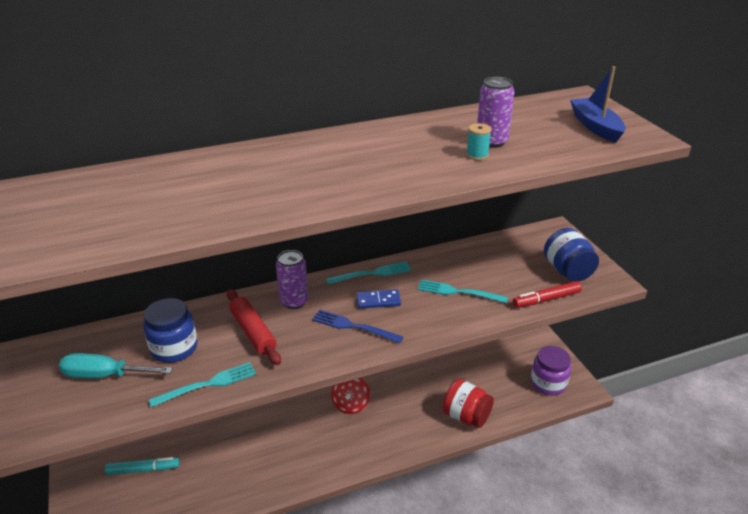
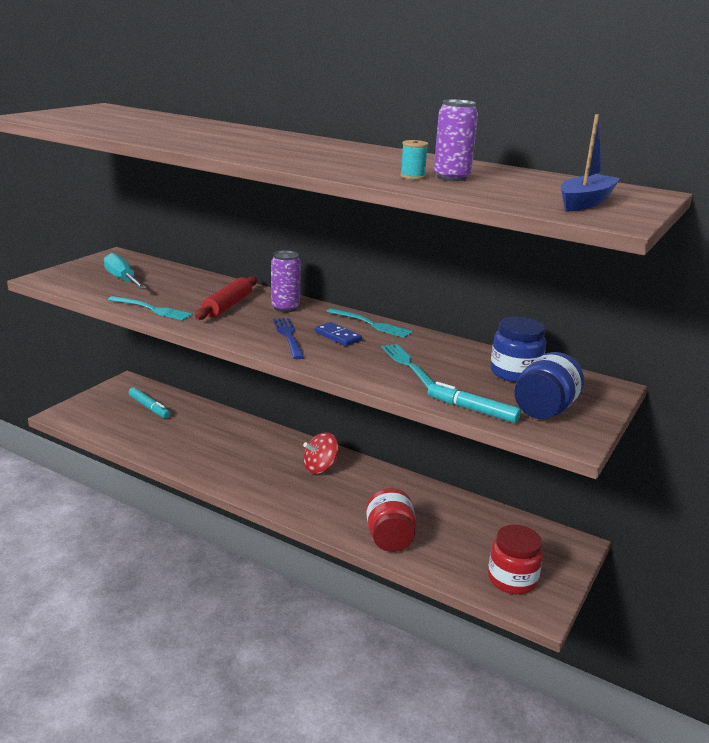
camera: 50 degrees right, 10 degrees down
blue jar [143,298,197,363] -> blue jar moved to [490,317,546,383]
red marker [513,281,582,308] -> turquoise marker [428,382,521,423]
purple jar [531,346,571,396] -> red jar [488,525,543,594]

